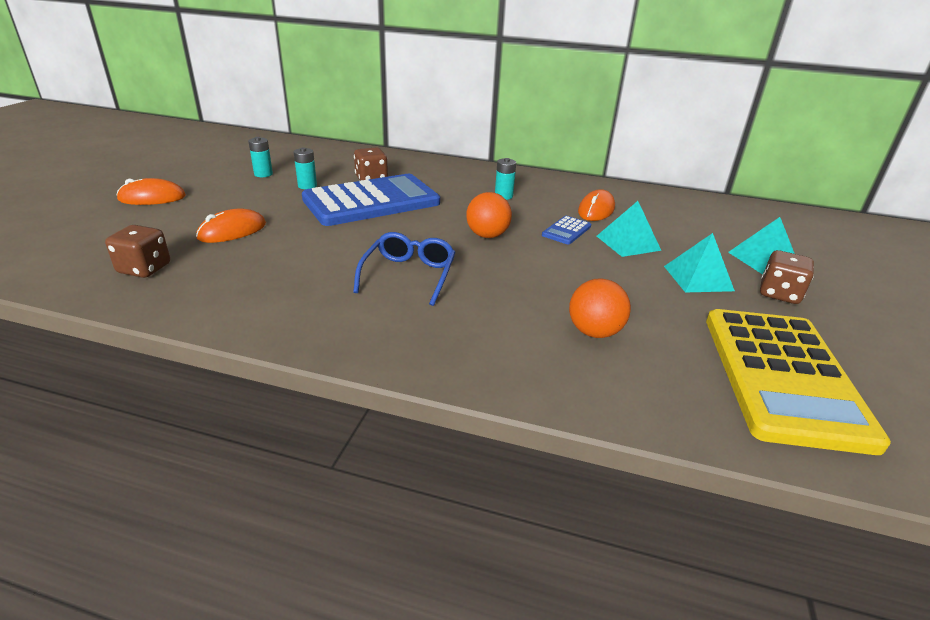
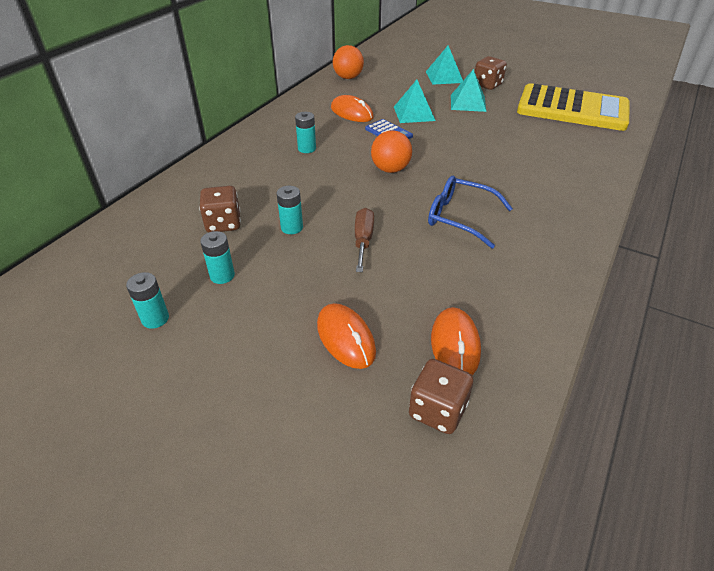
camera: 75 degrees left, 10 degrees up
orange mouse [117,178,186,205] -> orange mouse moved to [431,307,481,375]
blue calculator [302,174,440,226] -> turquoise battery [277,186,303,234]
orange ball [569,278,631,338] -> orange ball moved to [333,45,364,79]
none -> brown screwdriver [355,208,374,272]

